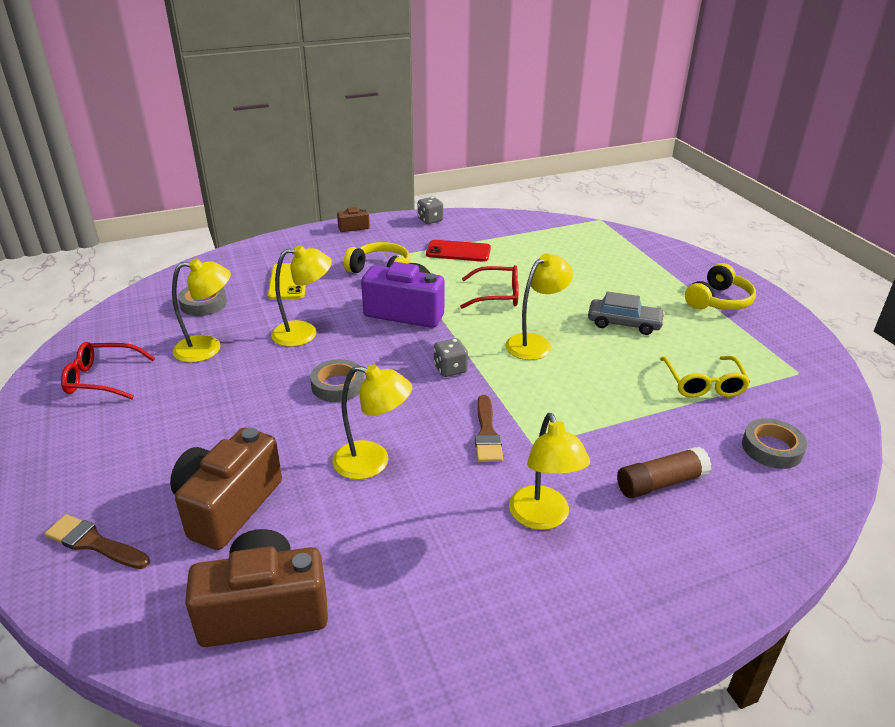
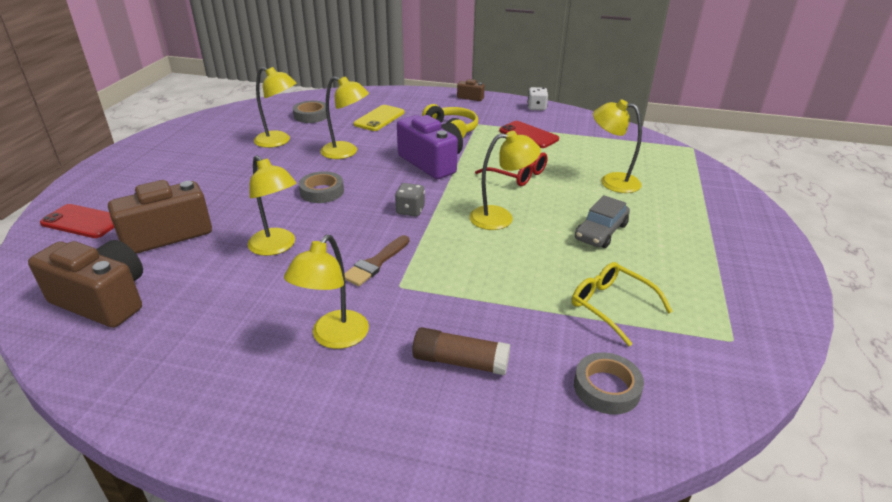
camera: 35 degrees right, 0 degrees up
brown brush [44,514,150,569] -> red phone [40,204,114,238]
red glasses [61,342,155,399] -> none
grey dice [418,197,443,224] -> white dice [527,87,548,111]
grey car [588,291,665,335] -> grey car turned 75 degrees clockwise [575,195,630,248]
yellow glasses [660,356,750,398] -> yellow glasses turned 105 degrees clockwise [572,262,673,347]
yellow headphones [685,263,756,310] -> none
none -> yellow lamp [593,99,642,193]

